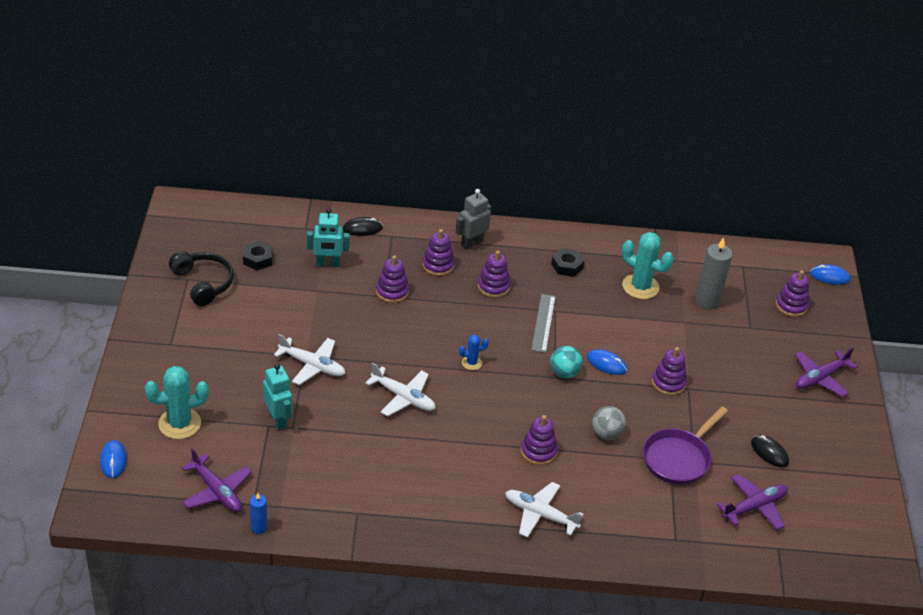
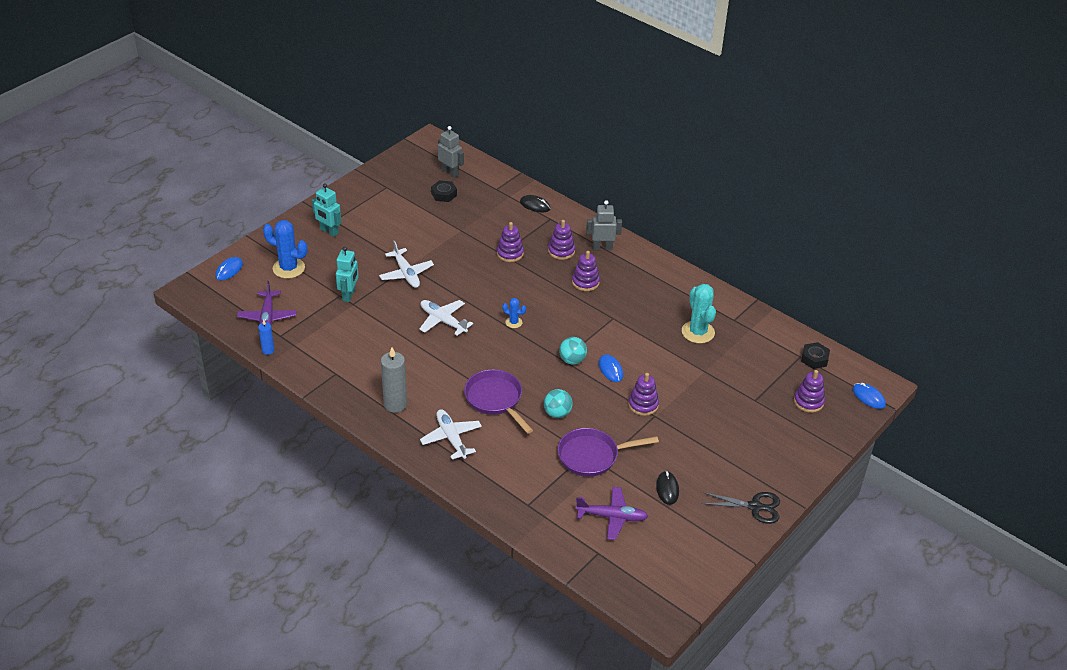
camera: 40 degrees right, 0 degrees up
turquoise cactus [145,366,209,439] -> blue cactus [263,220,307,279]
black headphones [169,251,234,306] -> none
turquoise robot [307,208,350,267] -> turquoise robot moved to [312,183,341,237]
white plane [365,362,436,416] -> white plane turned 150 degrees clockwise [419,300,473,336]
purple stacking toy [521,415,557,465] -> purple pan [464,369,533,434]
grey ruler [531,294,556,353] -> none
black nut [551,248,584,277] -> black nut moved to [801,342,830,369]
grey ball [592,406,626,440] -> turquoise ball [544,389,573,418]
grey candle [695,237,733,309] -> grey candle moved to [381,347,407,413]
purple plane [795,347,858,397] -> none
none -> grey robot [438,126,464,178]
none -> black scissors [701,492,780,524]

